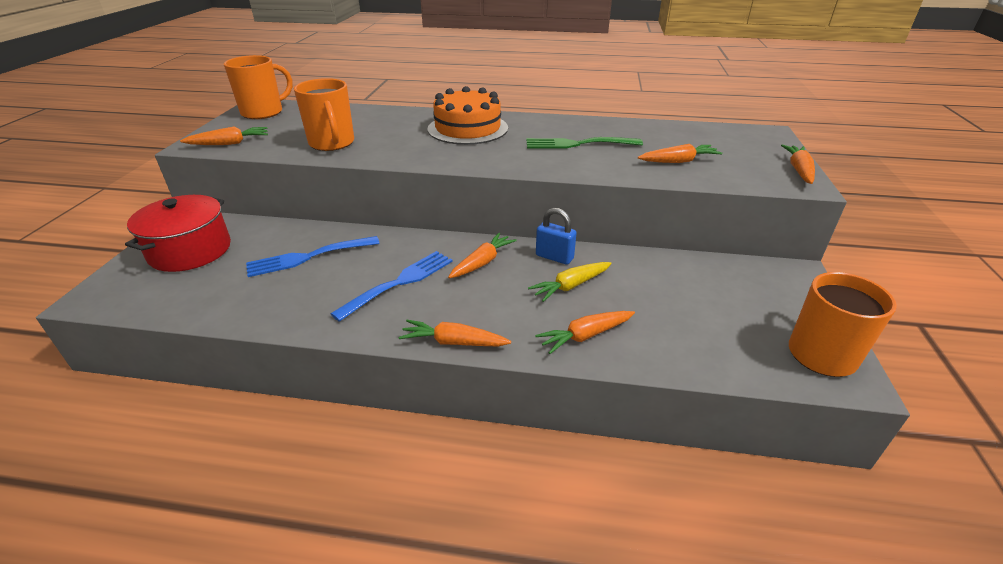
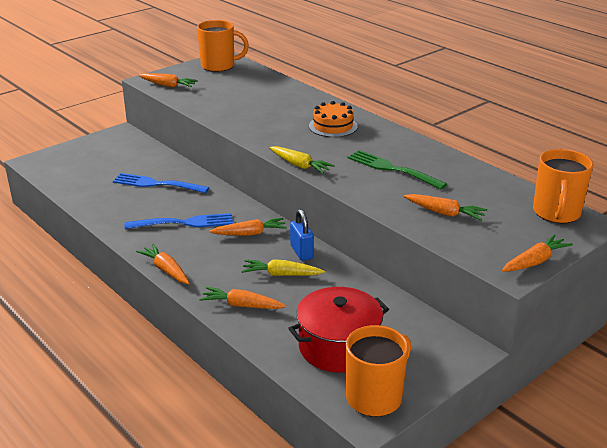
camera: 40 degrees right, 5 degrees down
red pot [125,195,231,272] -> red pot moved to [288,287,389,373]
orange mug [294,78,354,151] -> orange mug moved to [533,149,593,223]
orange cake [428,86,508,145] -> orange cake [309,101,358,137], size x0.66
none -> yellow carrot [270,146,335,174]

